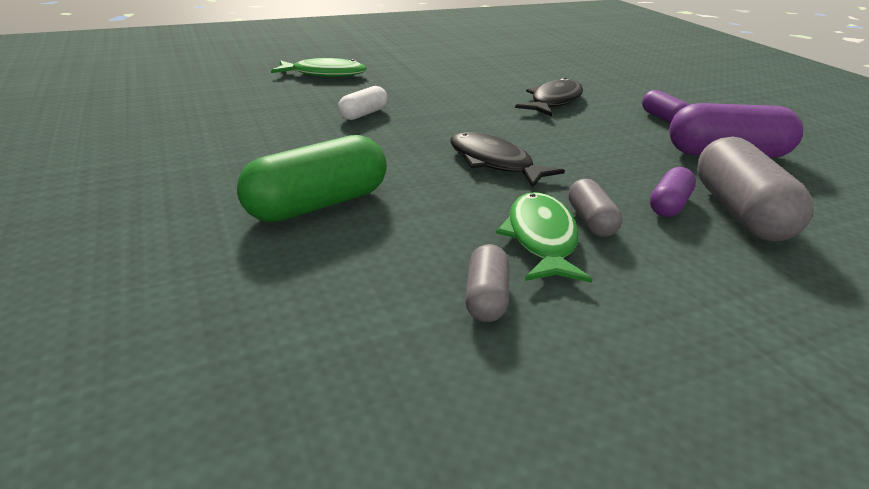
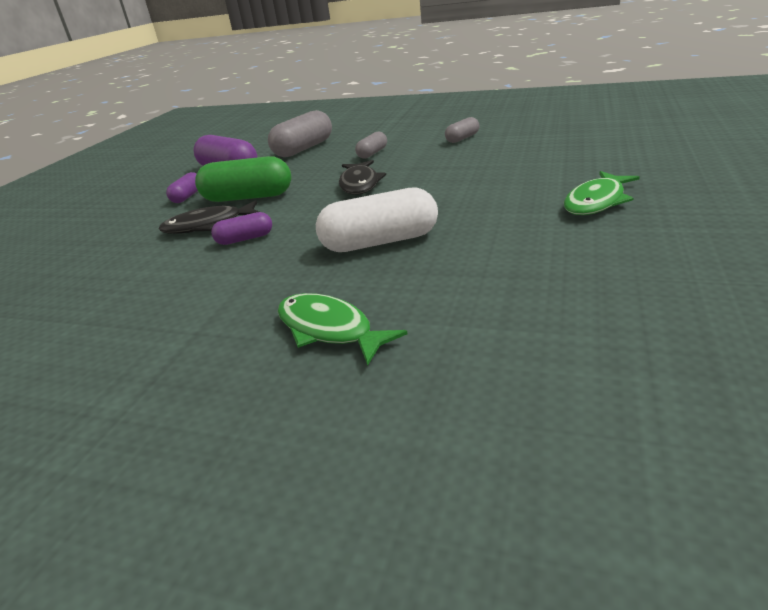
camera: 135 degrees left, 0 degrees up
green capsule [237,135,387,222] -> green capsule moved to [195,156,291,202]
white capsule [338,86,388,120] -> white capsule [316,187,438,252], size x1.88
green fish [496,192,592,283] -> green fish moved to [564,171,640,215]
purple capsule [650,167,696,217] -> purple capsule moved to [211,212,272,245]

